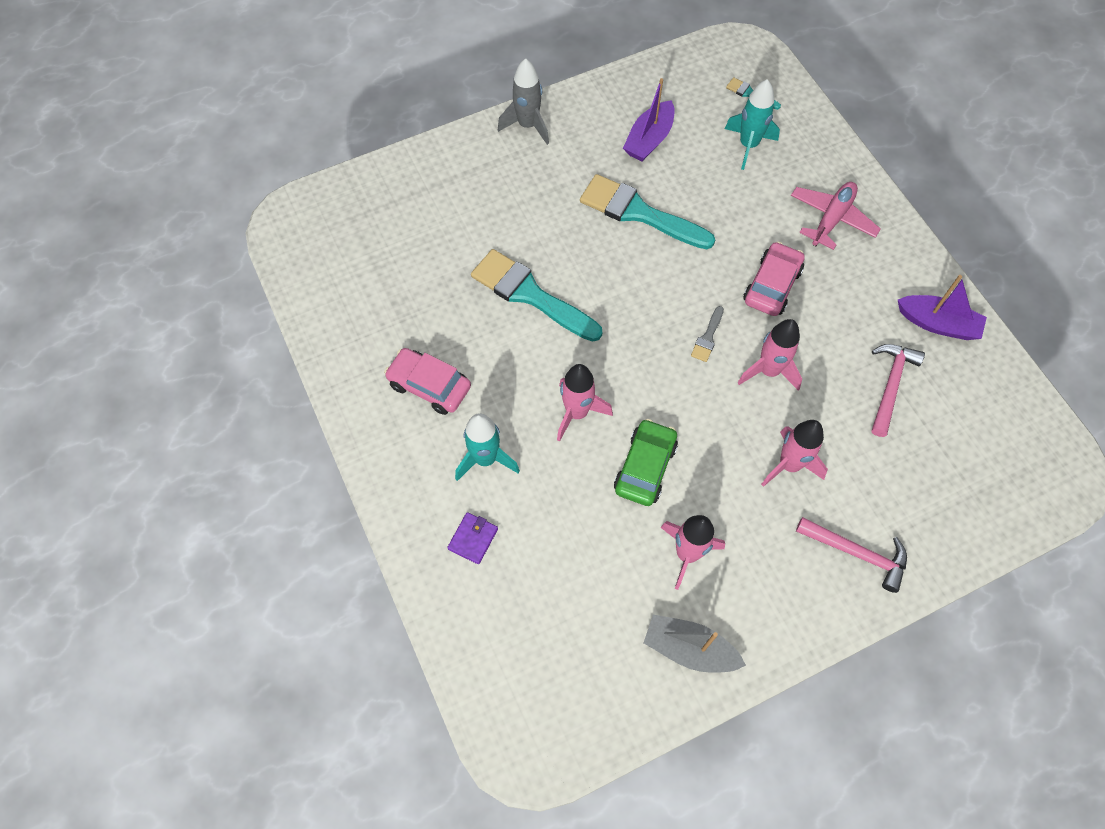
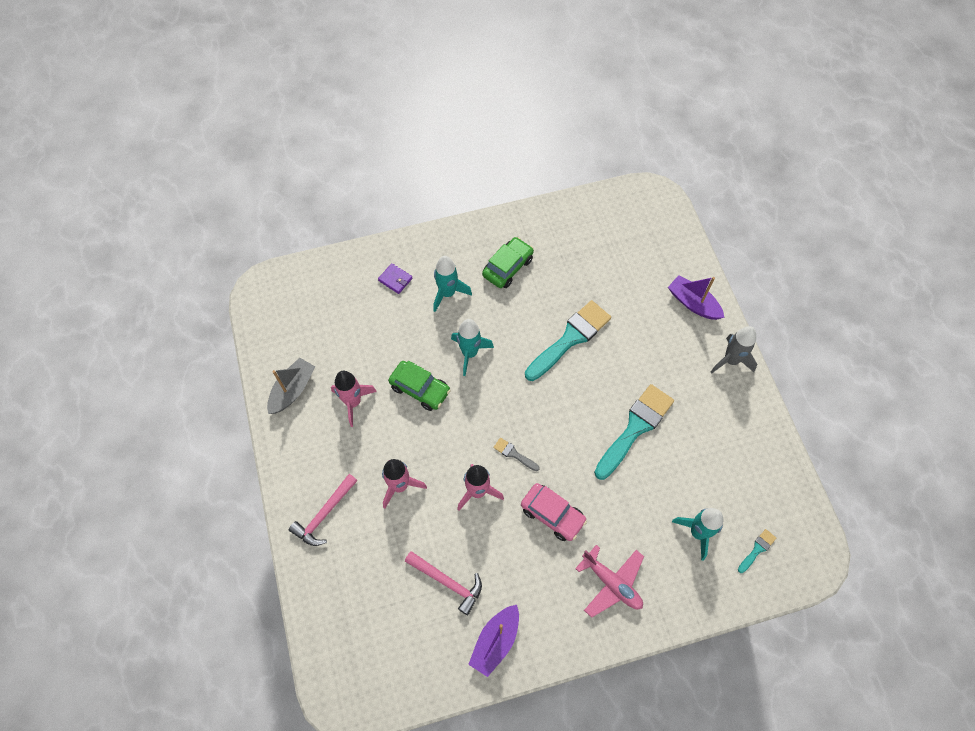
camera: 100 degrees right, 0 degrees up
pink car [384,348,471,415] -> green car [482,237,534,288]
pink rocket [557,364,613,442] -> turquoise rocket [451,319,494,376]
purple boat [623,78,675,161] -> purple boat moved to [668,275,725,320]

